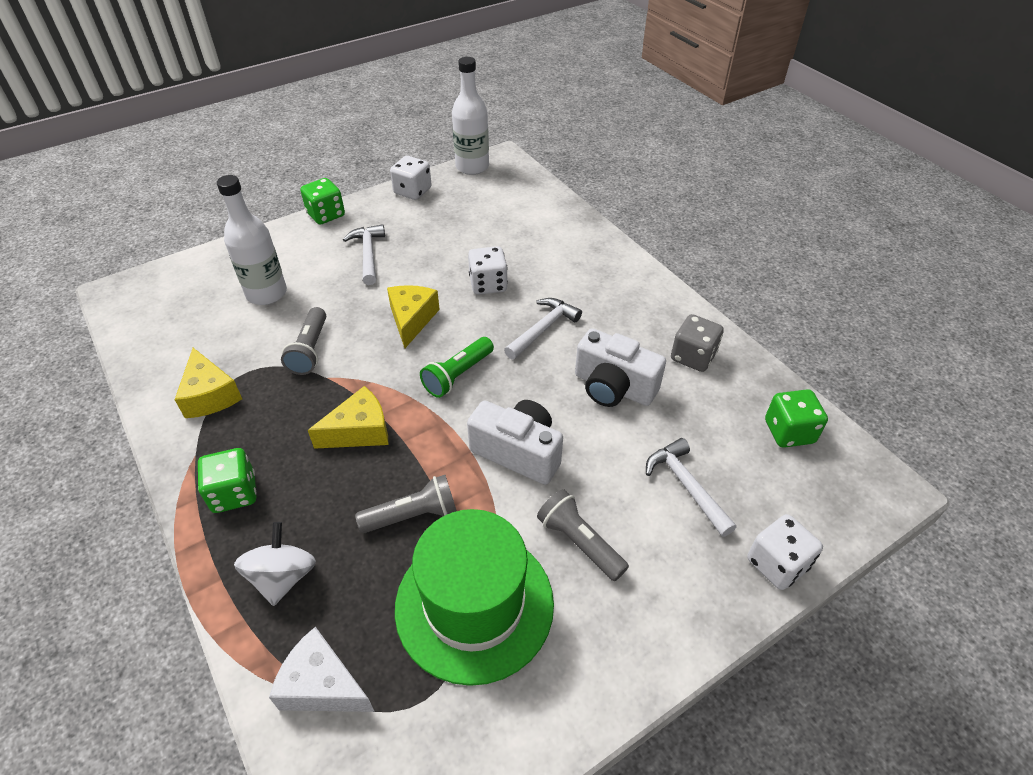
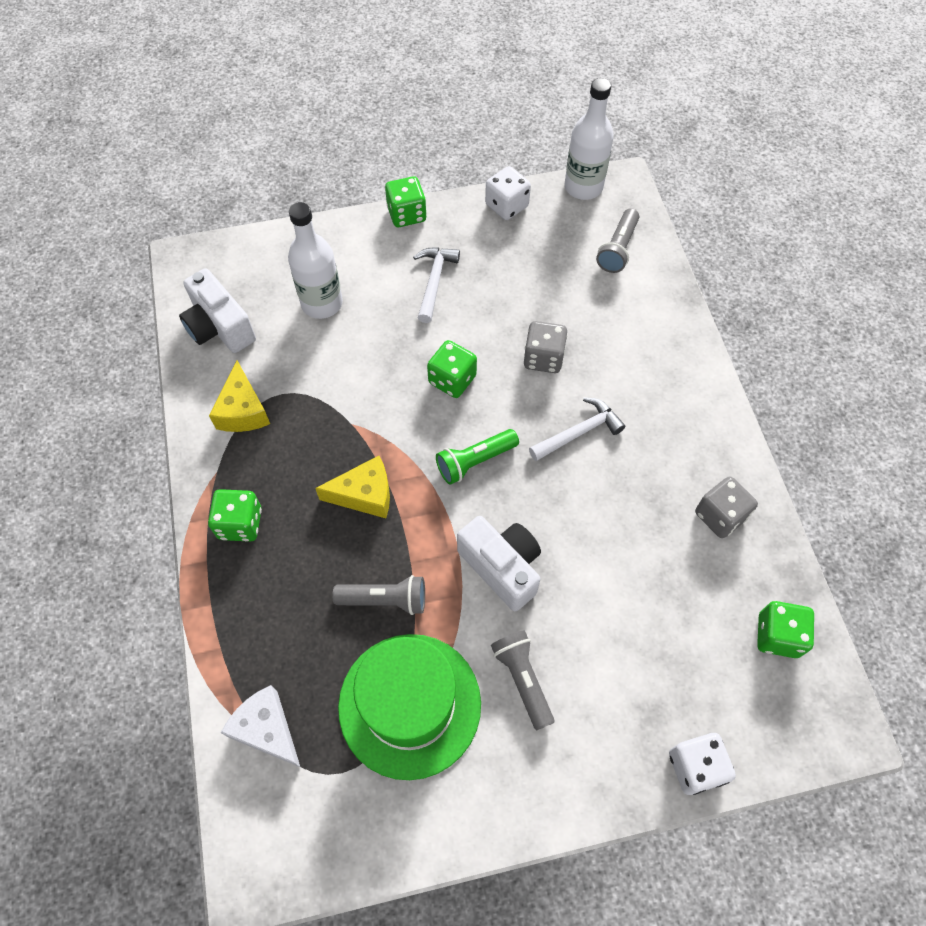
camera: 20 degrees right, 15 degrees up
white spinning top [234,522,316,606] -> none
grey flashlight [281,307,326,375] -> grey flashlight moved to [596,208,639,273]
yellow cheese [387,285,440,348] -> green dice [427,340,477,398]
white dice [468,246,508,295] -> grey dice [524,321,568,373]
white camera [575,328,666,407] -> white camera moved to [179,268,256,353]
white hammer [646,438,737,537] -> none

